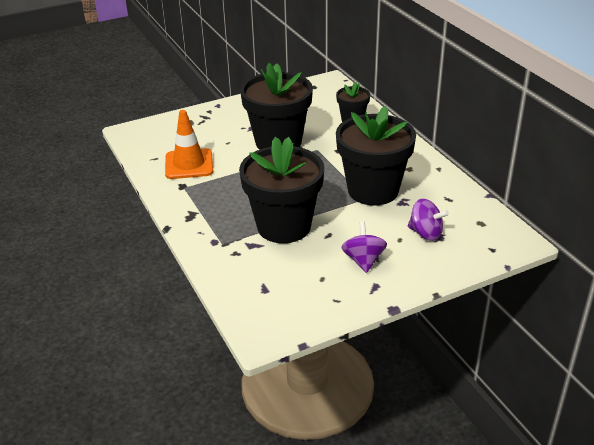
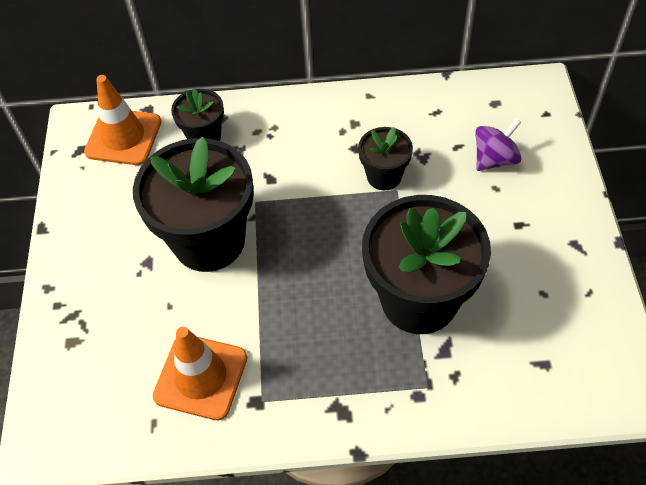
camera: 65 degrees left, 20 degrees up
black flower pot [336,106,416,206] -> black flower pot [358,127,413,190], size x0.50
purple spinning top [341,221,387,273] -> none
none -> orange traffic cone [84,75,162,165]

